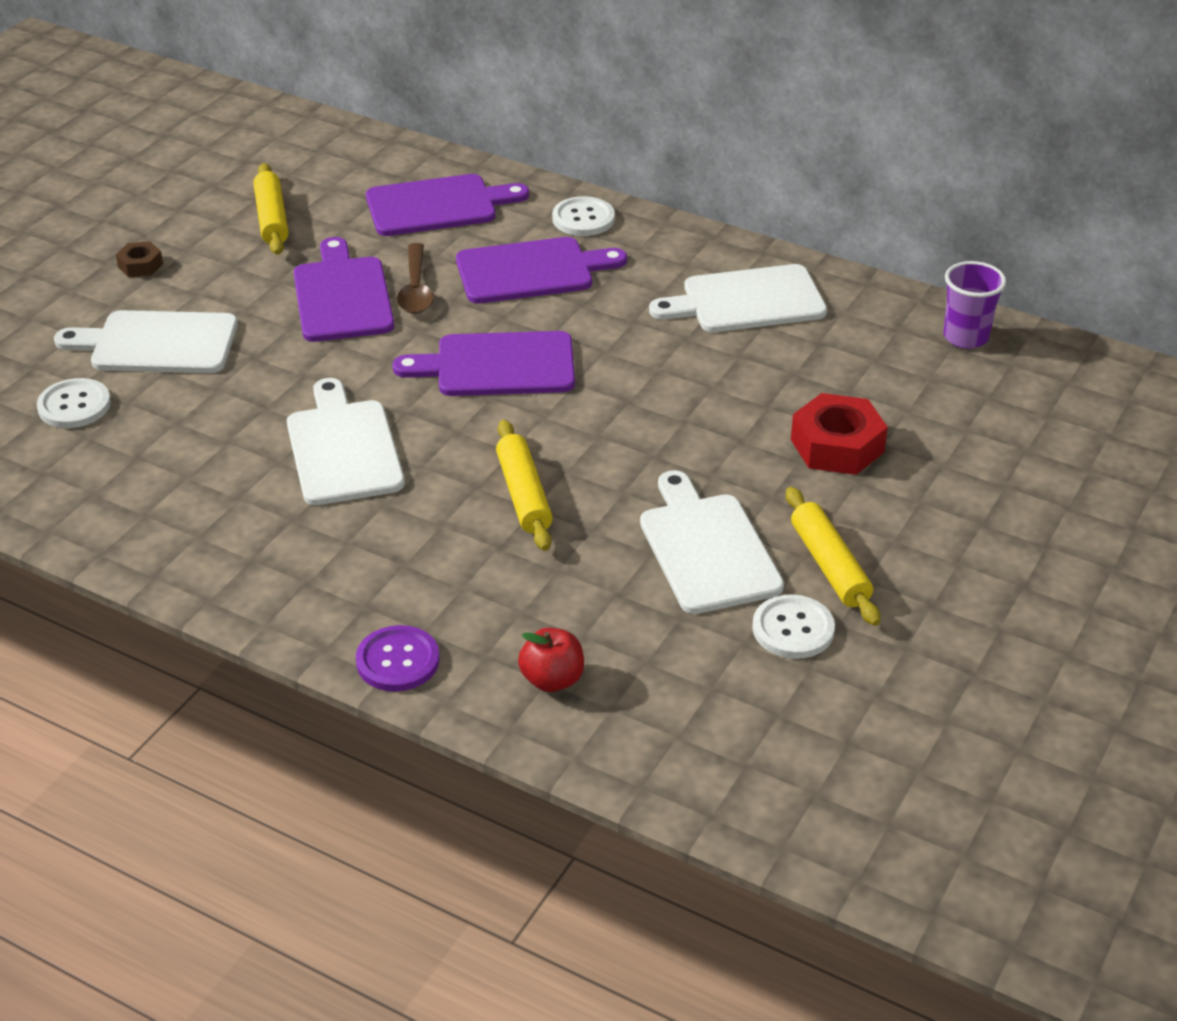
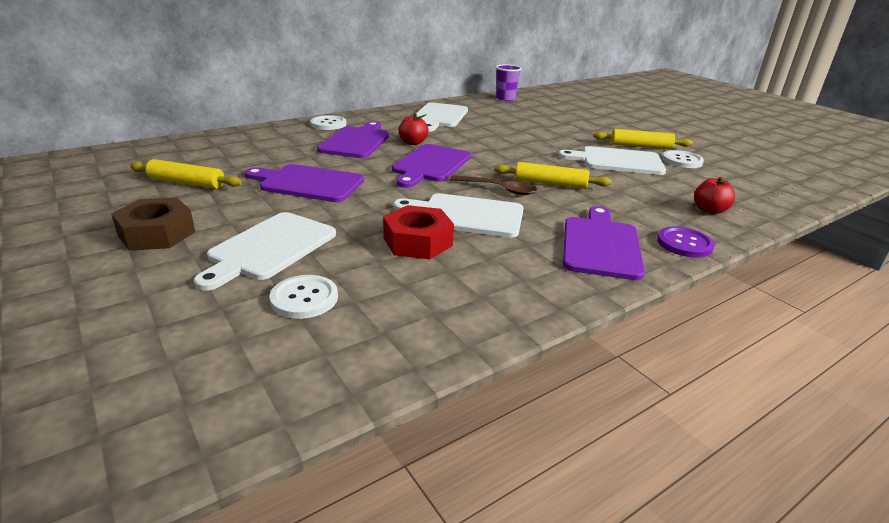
camera: 65 degrees left, 10 degrees down
brown nut [116,241,163,277] -> brown nut [111,198,195,251], size x1.87
purple cutting board [366,174,529,236] -> purple cutting board moved to [563,206,645,280]
brown spoon [397,243,434,314] -> brown spoon moved to [450,175,537,195]
red nut [791,393,888,475] -> red nut moved to [383,205,454,259]
none -> red apple [399,114,428,145]

